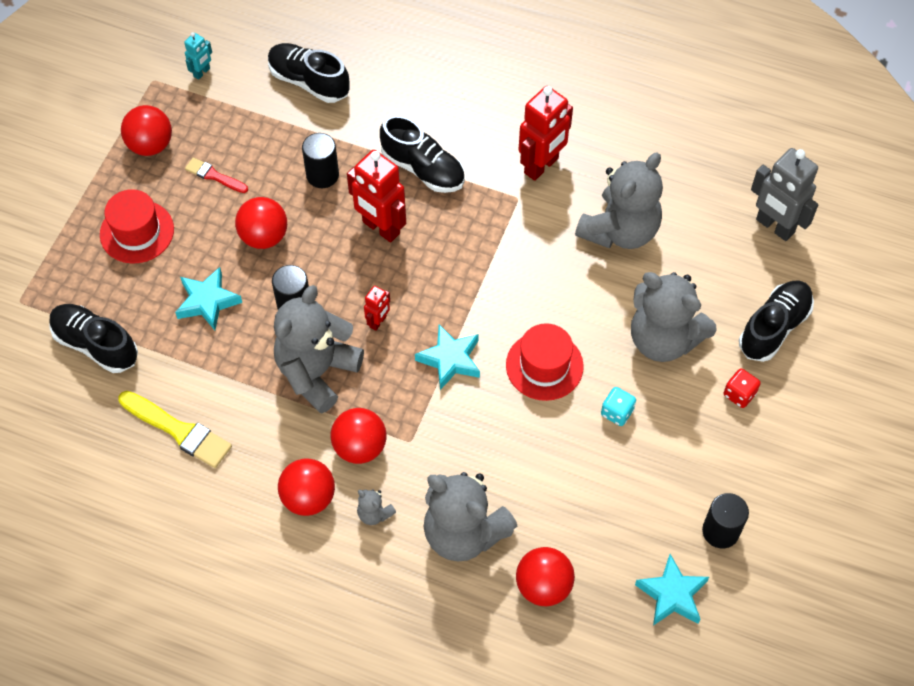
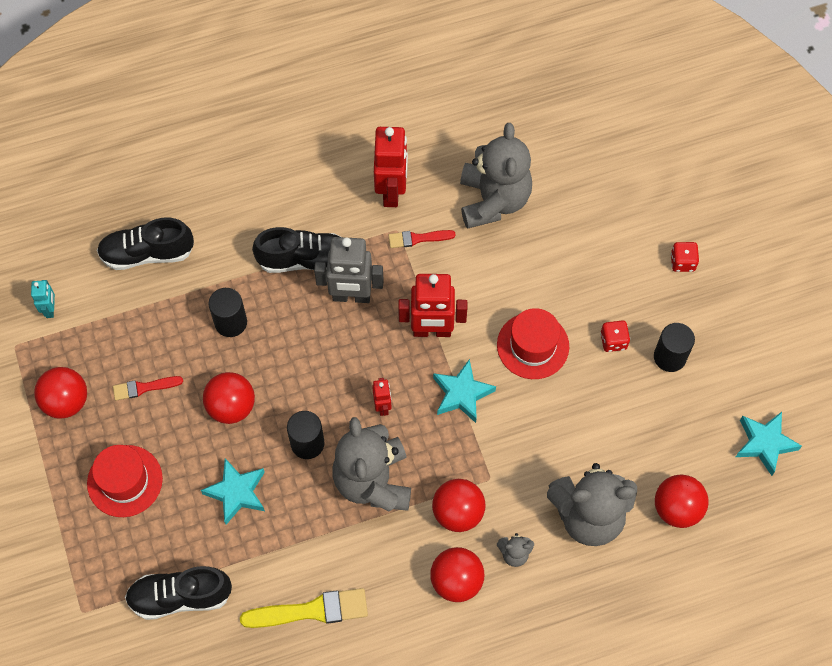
camera: 40 degrees left, 5 degrees up
red robot [347,150,406,242] -> red robot moved to [398,274,467,337]
turquoise dice [601,387,636,426] -> red dice [600,320,630,352]
grey teddy bear [631,272,717,362] -> none
black cylinder [702,493,749,549] -> black cylinder moved to [654,323,695,372]
black shoe [739,281,814,362] -> none
grey robot [751,148,818,241] -> grey robot moved to [314,237,384,303]
none -> red brush [388,230,455,248]

